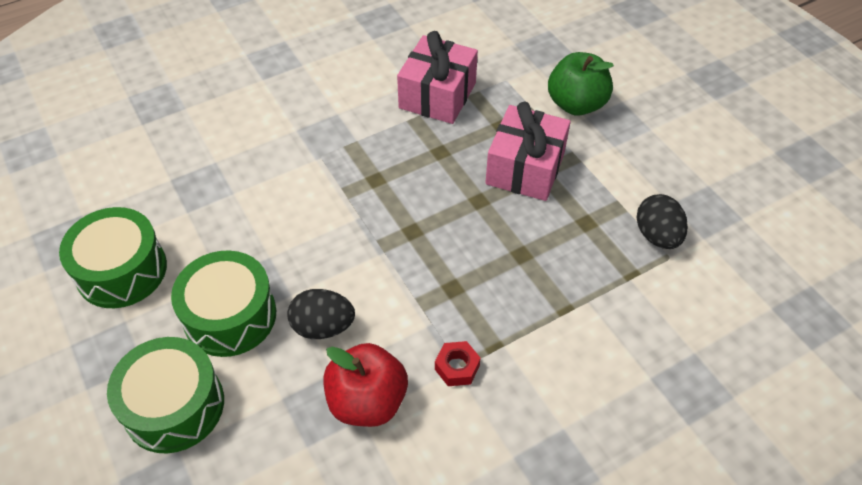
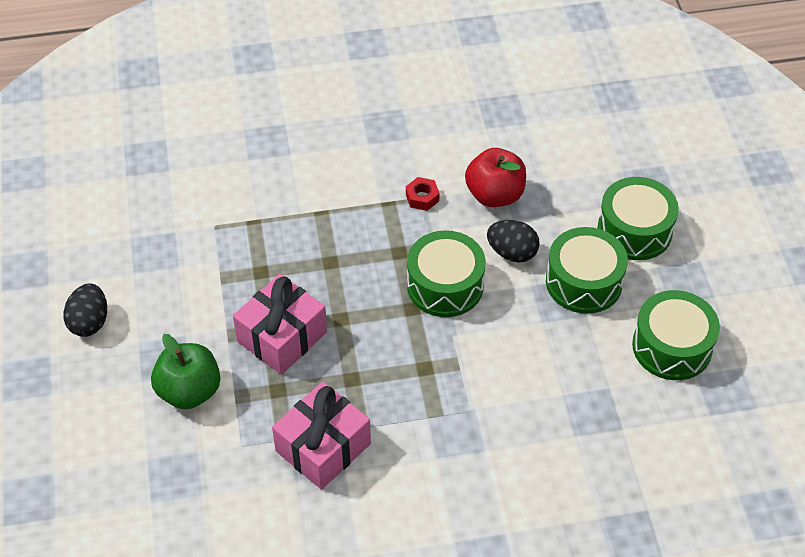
camera: 160 degrees left, 0 degrees up
black egg [636,194,688,249] -> black egg moved to [63,284,107,337]
none -> green drum [407,230,486,317]

